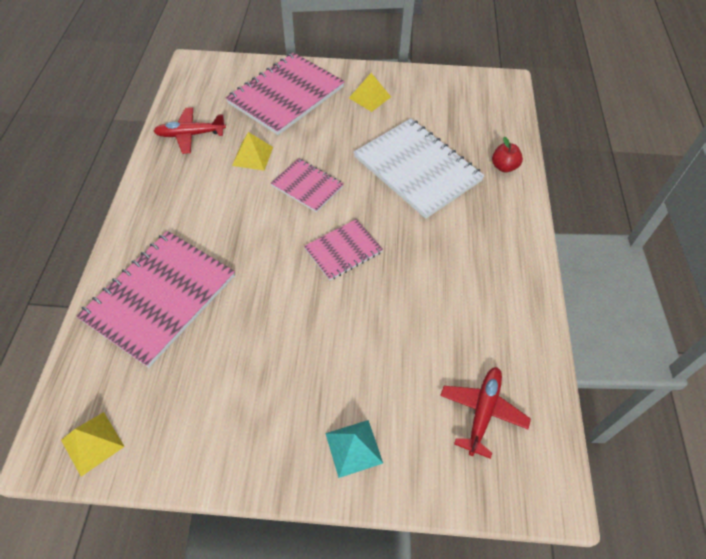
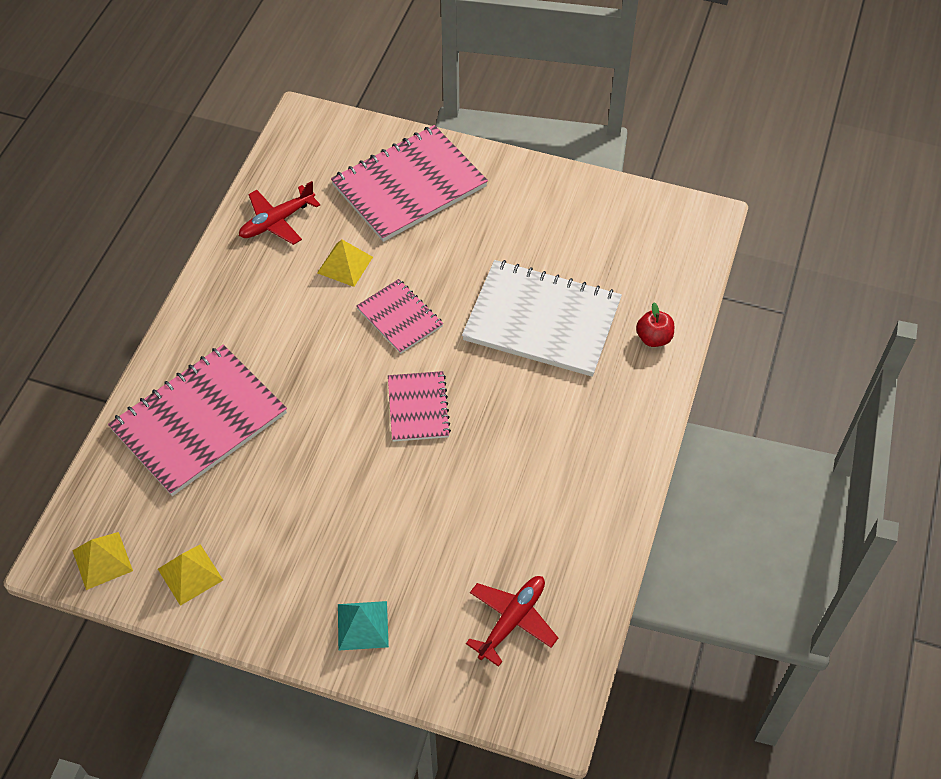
camera: 15 degrees right, 0 degrees up
red plane [153,107,226,154] -> red plane turned 45 degrees counterclockwise [239,181,321,245]
pink notebook [304,219,383,281] -> pink notebook turned 75 degrees counterclockwise [388,371,451,442]
yellow pyramid [349,73,391,112] -> yellow pyramid moved to [158,544,223,606]
white notebook [354,118,485,219] -> white notebook turned 45 degrees counterclockwise [462,260,622,377]

